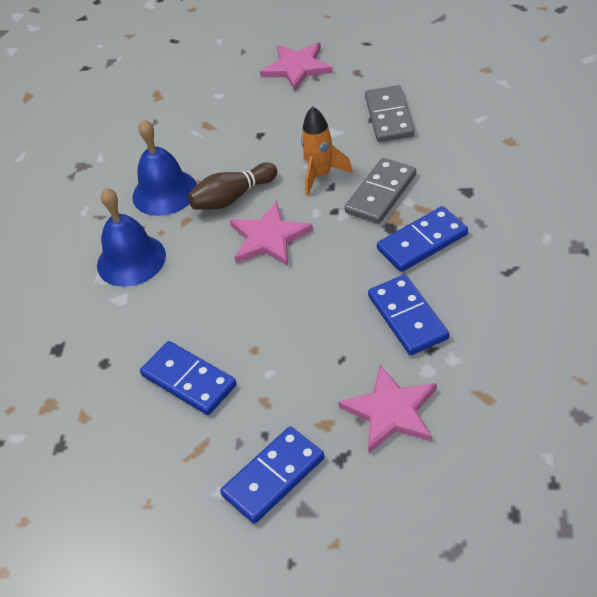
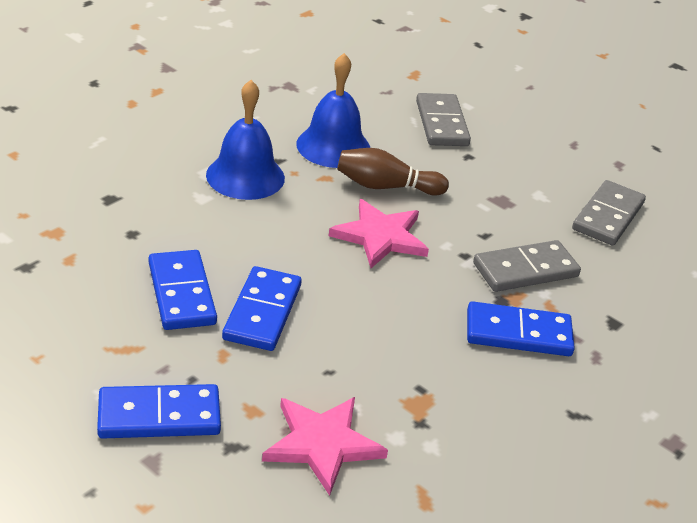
camera: 25 degrees right, 10 degrees down
pink star [260,42,333,91] -> none
orange rocket [301,106,353,196] -> none
blue domino [368,275,449,355] -> blue domino moved to [222,266,302,351]
none -> grey domino [416,93,471,146]

